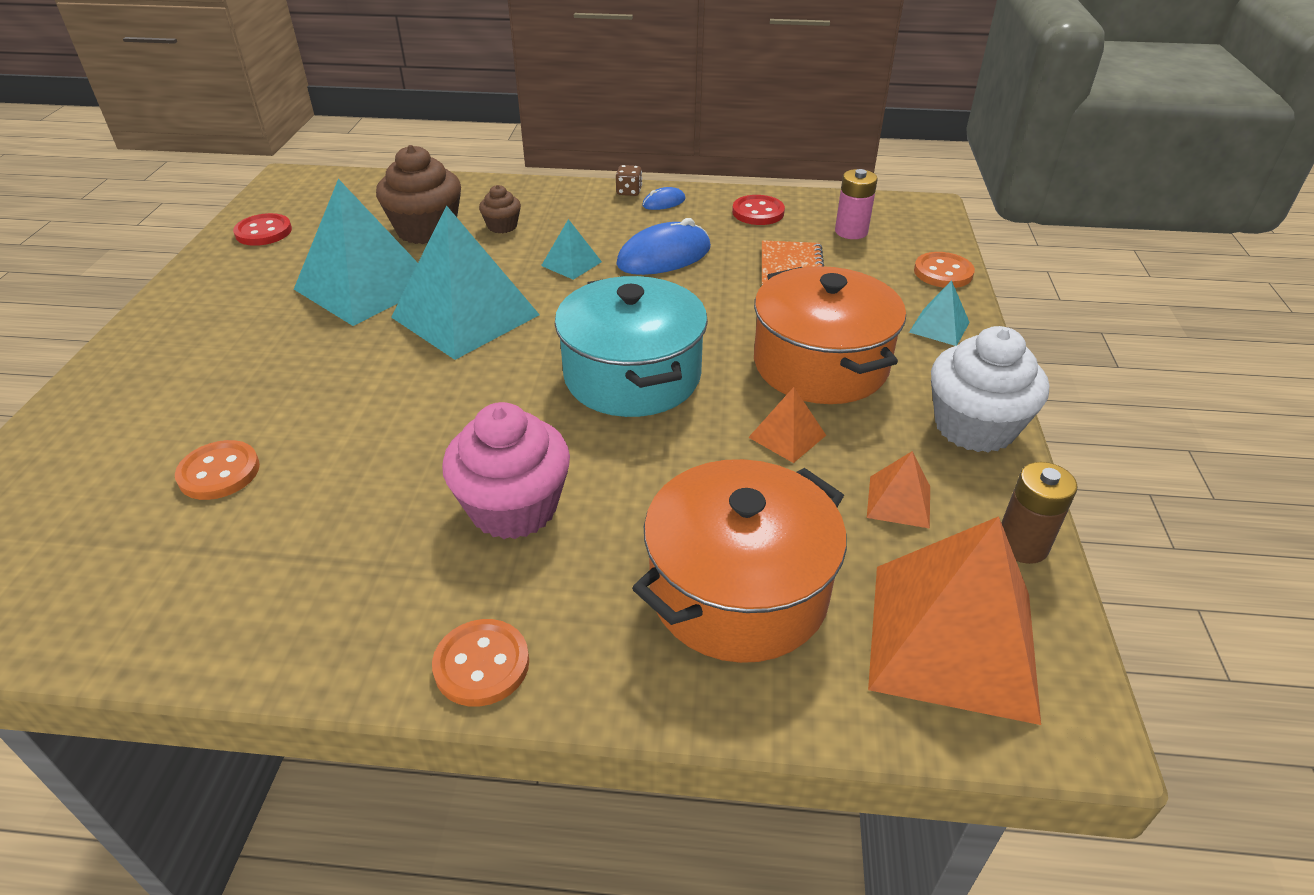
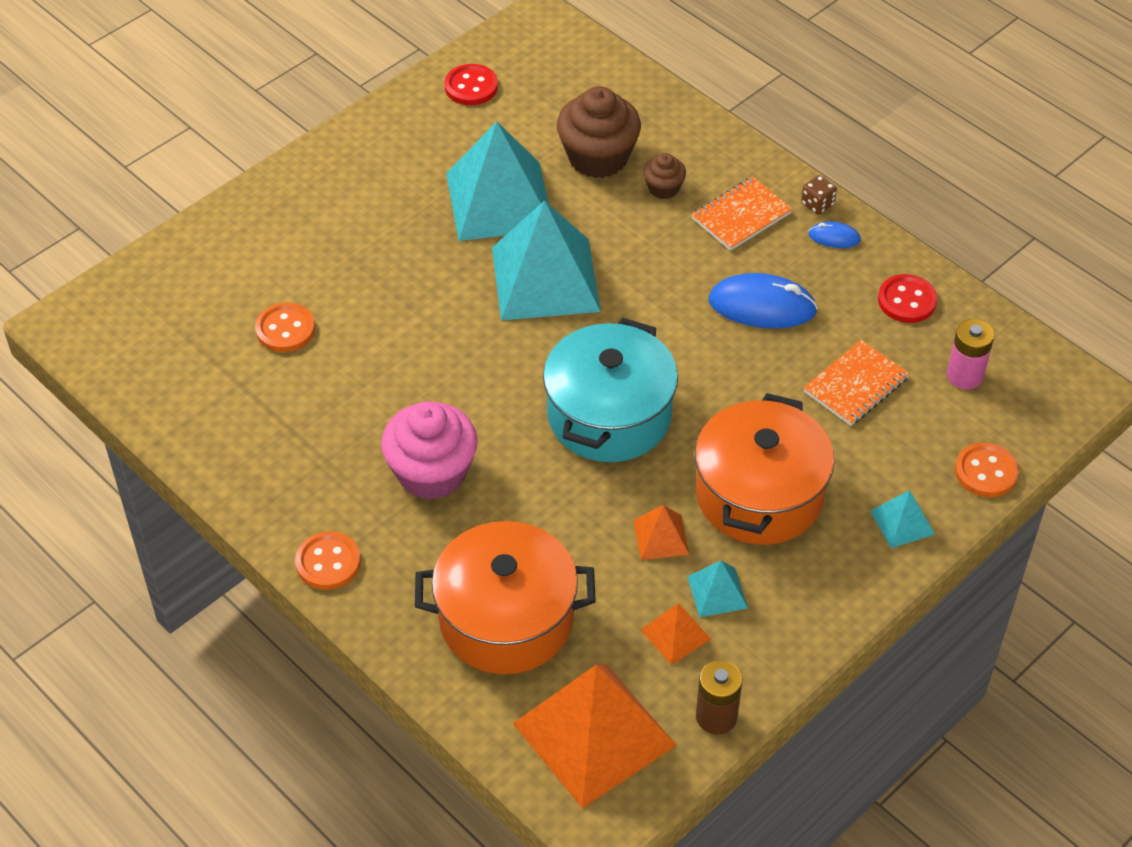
camera: 40 degrees right, 10 degrees up
turquoise pyramid [541,219,602,280] -> turquoise pyramid moved to [687,561,748,617]
white cupcake [931,326,1049,453] -> none
none -> orange notebook [691,177,792,251]

